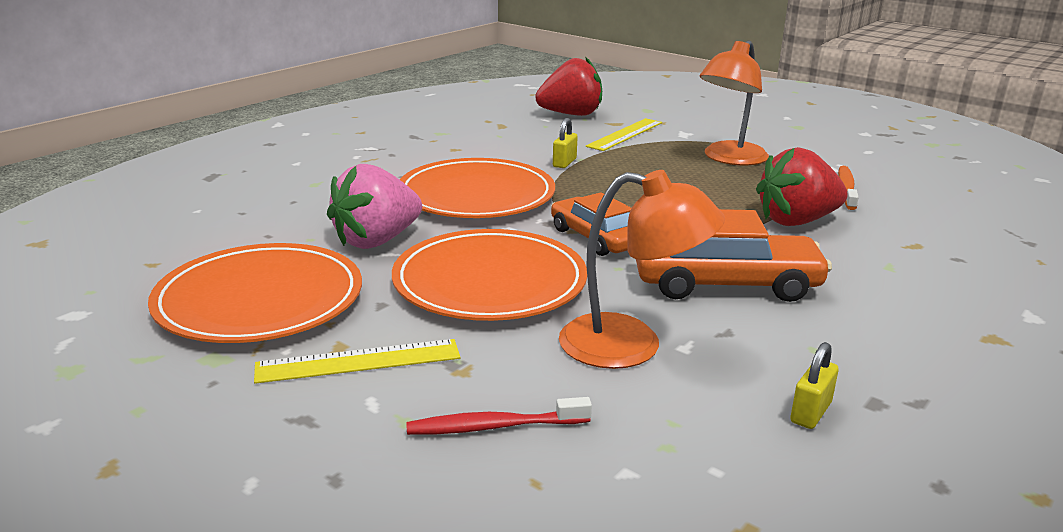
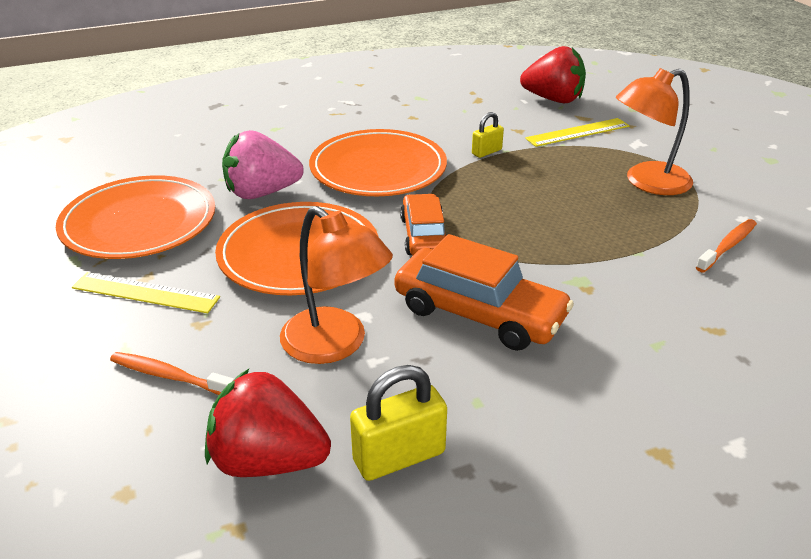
camera: 30 degrees right, 10 degrees up
red toothbrush [406,397,592,435] -> orange toothbrush [110,352,234,395]
red strawberry [756,147,848,226] -> red strawberry moved to [205,368,331,477]
yellow padlock [790,342,839,429] -> yellow padlock [350,365,447,481], size x1.69

